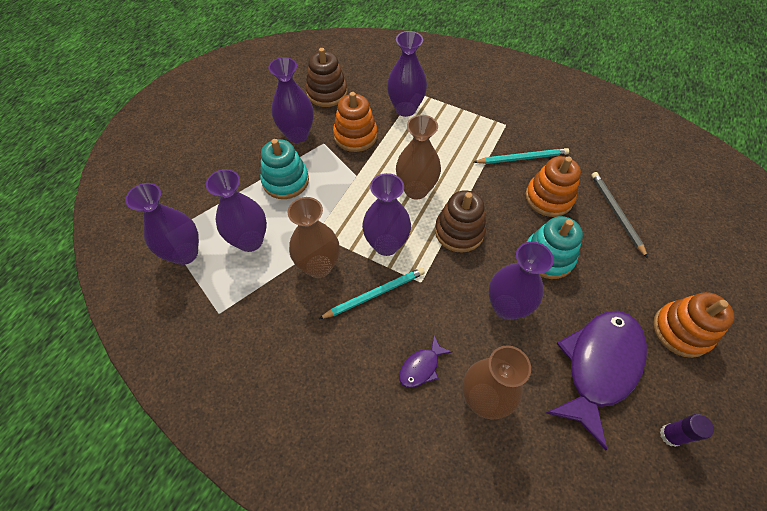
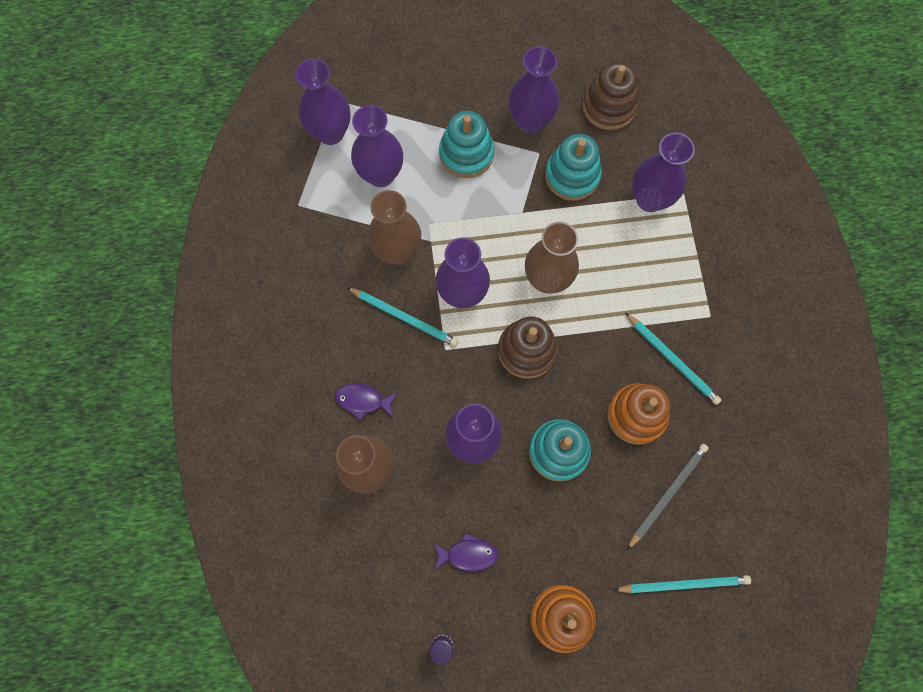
camera: 55 degrees right, 15 degrees up
orange stacking toy [333,92,377,152] -> turquoise stacking toy [545,134,602,201]
purple fish [546,310,647,450] -> purple fish [433,532,498,572], size x0.44
none -> turquoise pencil [614,575,751,593]

